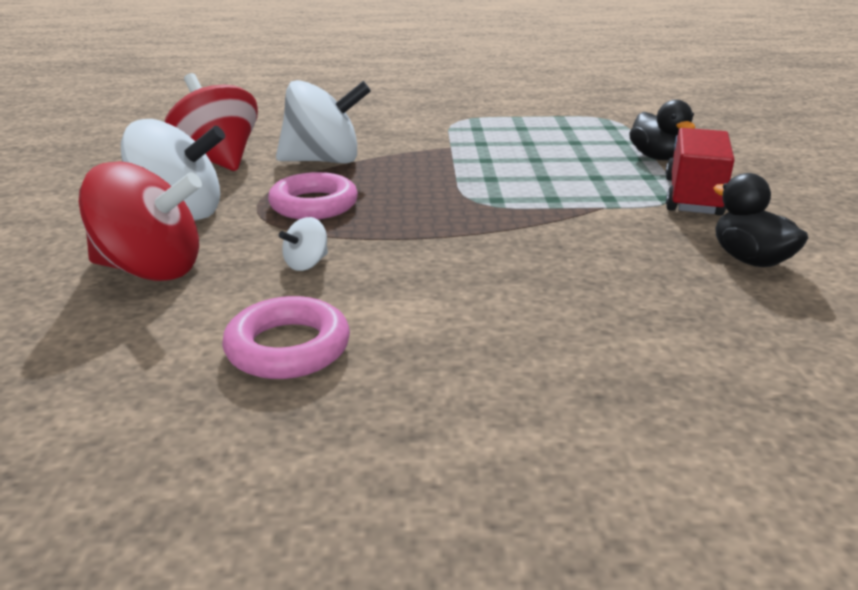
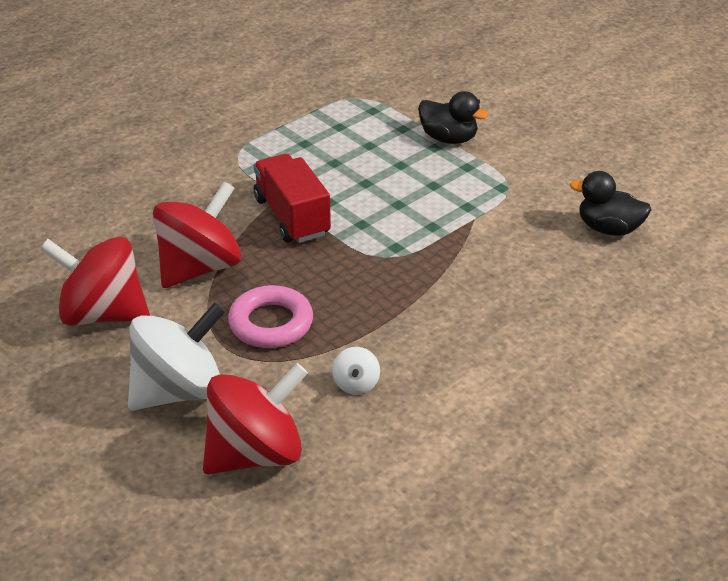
camera: 40 degrees left, 10 degrees up
pink ring [222,296,350,379] -> none
white spinning top [276,80,371,164] -> red spinning top [153,181,242,288]
red truck [665,128,734,216] -> red truck moved to [254,154,331,243]

